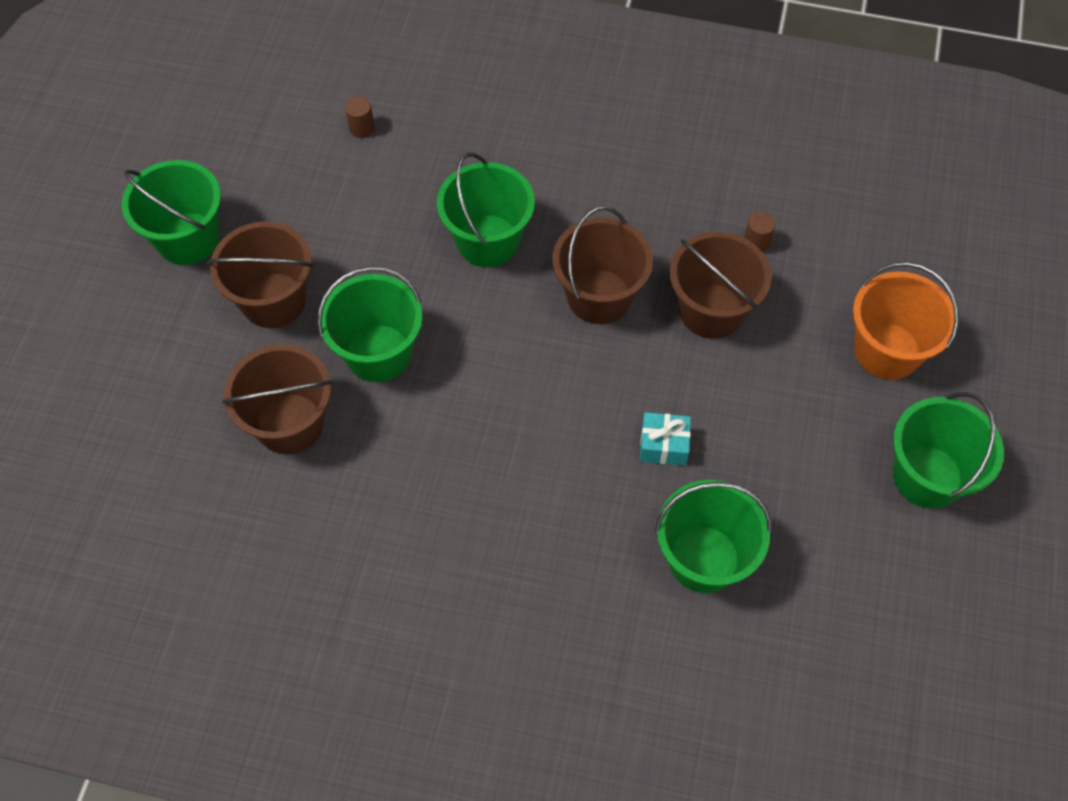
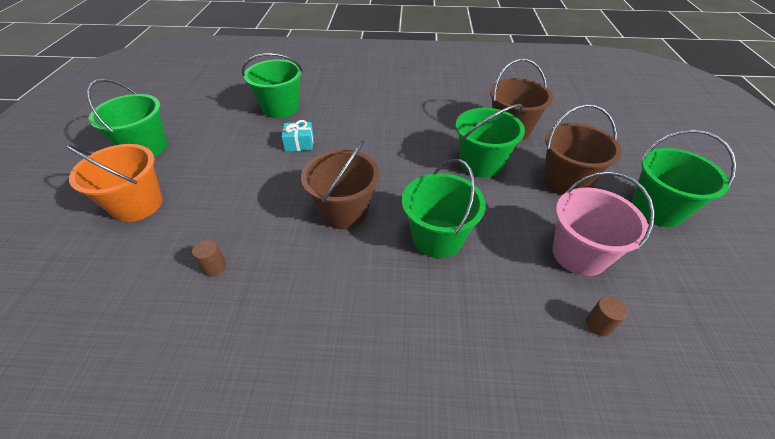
camera: 170 degrees right, 15 degrees down
brown bucket [670,232,771,339] -> none
none -> pink bucket [552,172,655,276]

